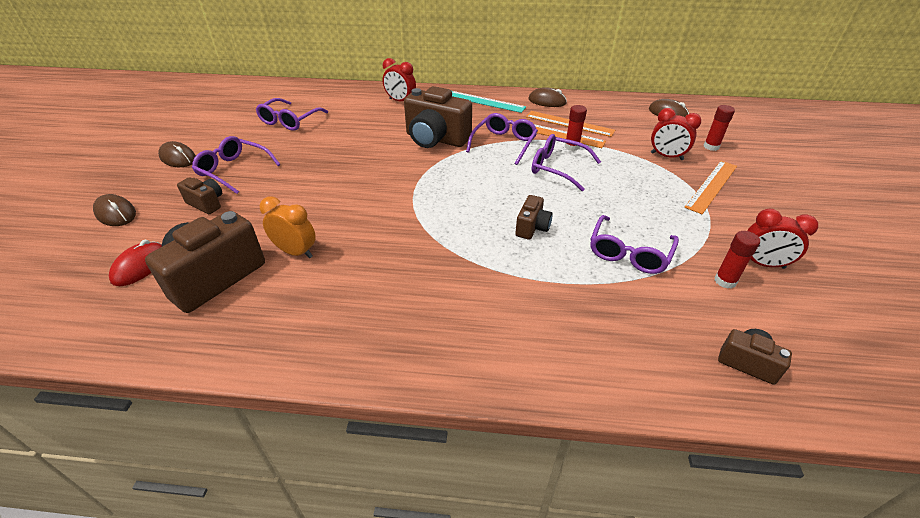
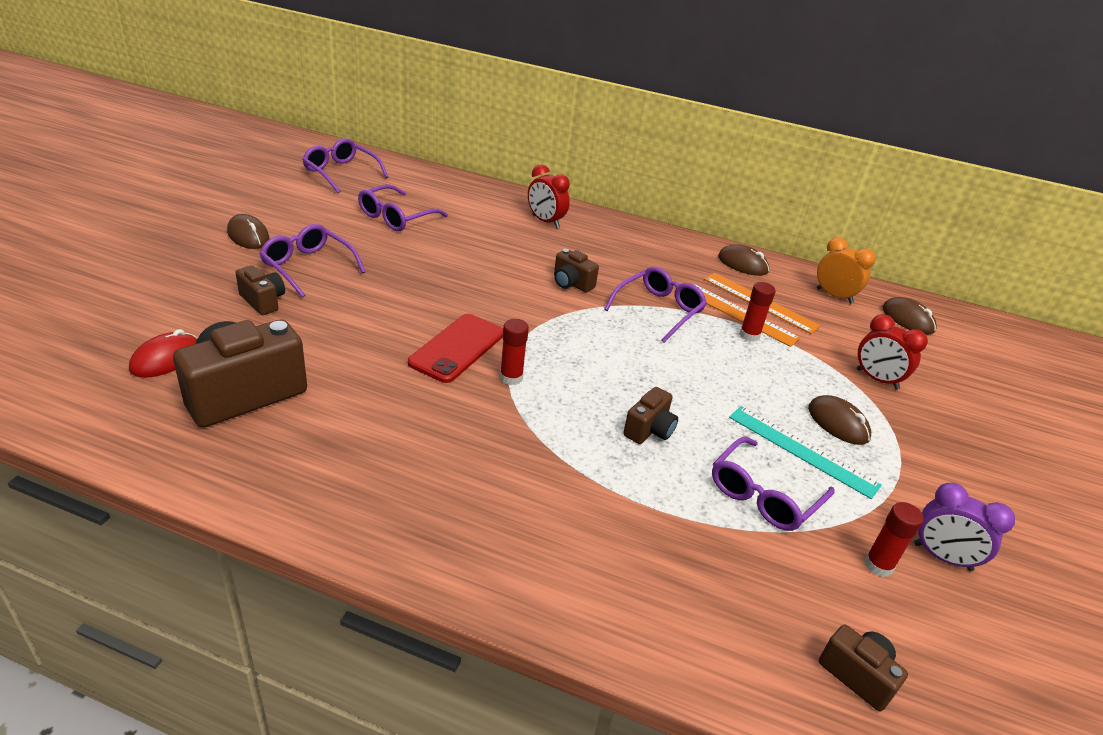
camera: 10 degrees right, 5 degrees down
brown mouse [93,194,136,226] -> brown mouse moved to [808,395,871,445]
orange clock [260,197,316,258] -> orange clock moved to [817,237,876,304]
brown camera [404,86,472,148] -> brown camera [554,249,599,292], size x0.50
turquoise ruler [452,91,526,113] -> turquoise ruler moved to [729,406,882,499]
purple glasses [532,134,601,191] -> purple glasses moved to [302,138,388,193]
orange ruler [684,161,737,214] -> none
red glue stick [704,105,735,151] -> red glue stick moved to [500,319,529,385]
red clock [747,209,818,269] -> purple clock [914,483,1015,571]
none -> red phone [408,314,503,383]

